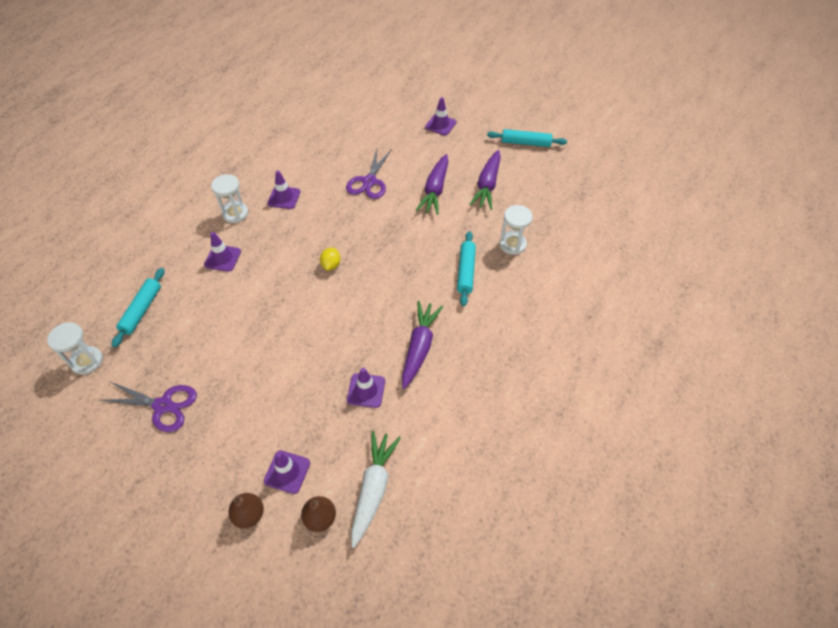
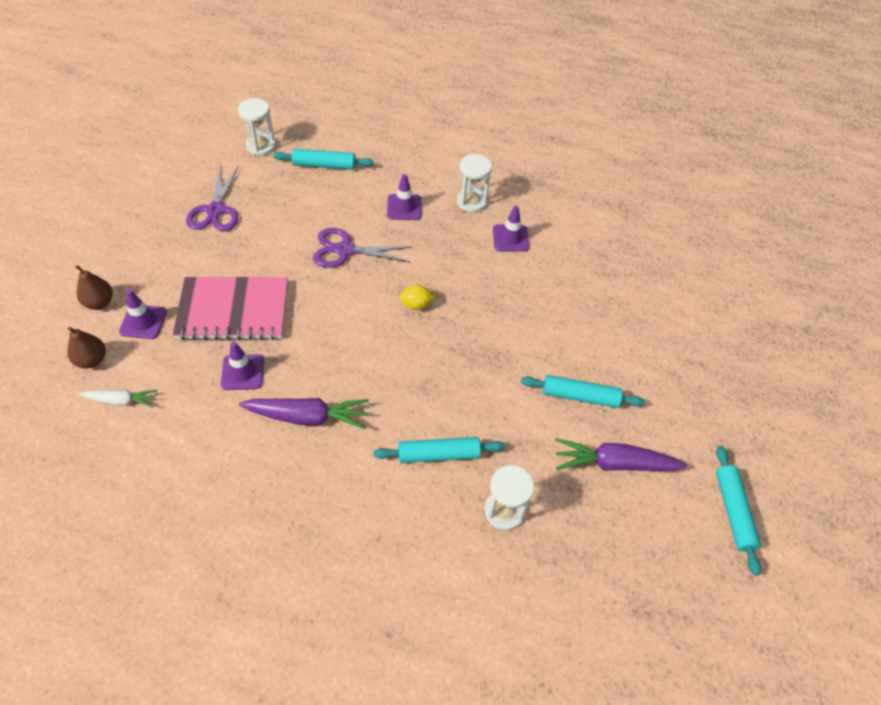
camera: 75 degrees right, 0 degrees up
purple scissors [346,149,392,199] -> purple scissors moved to [313,228,411,268]
white carrot [351,431,401,548] -> white carrot [79,390,158,407], size x0.59
purple carrot [416,154,449,215] -> turquoise rolling pin [521,375,645,408]
purple traffic cone [425,97,456,135] -> none
none -> pink notebook [173,277,288,340]

